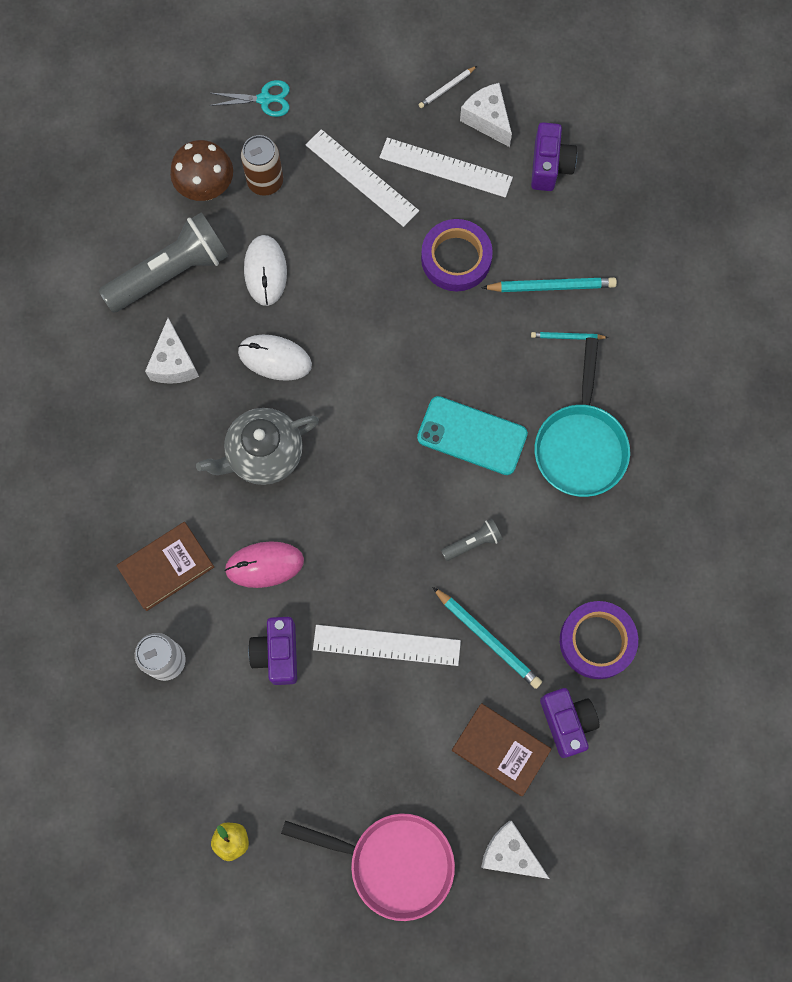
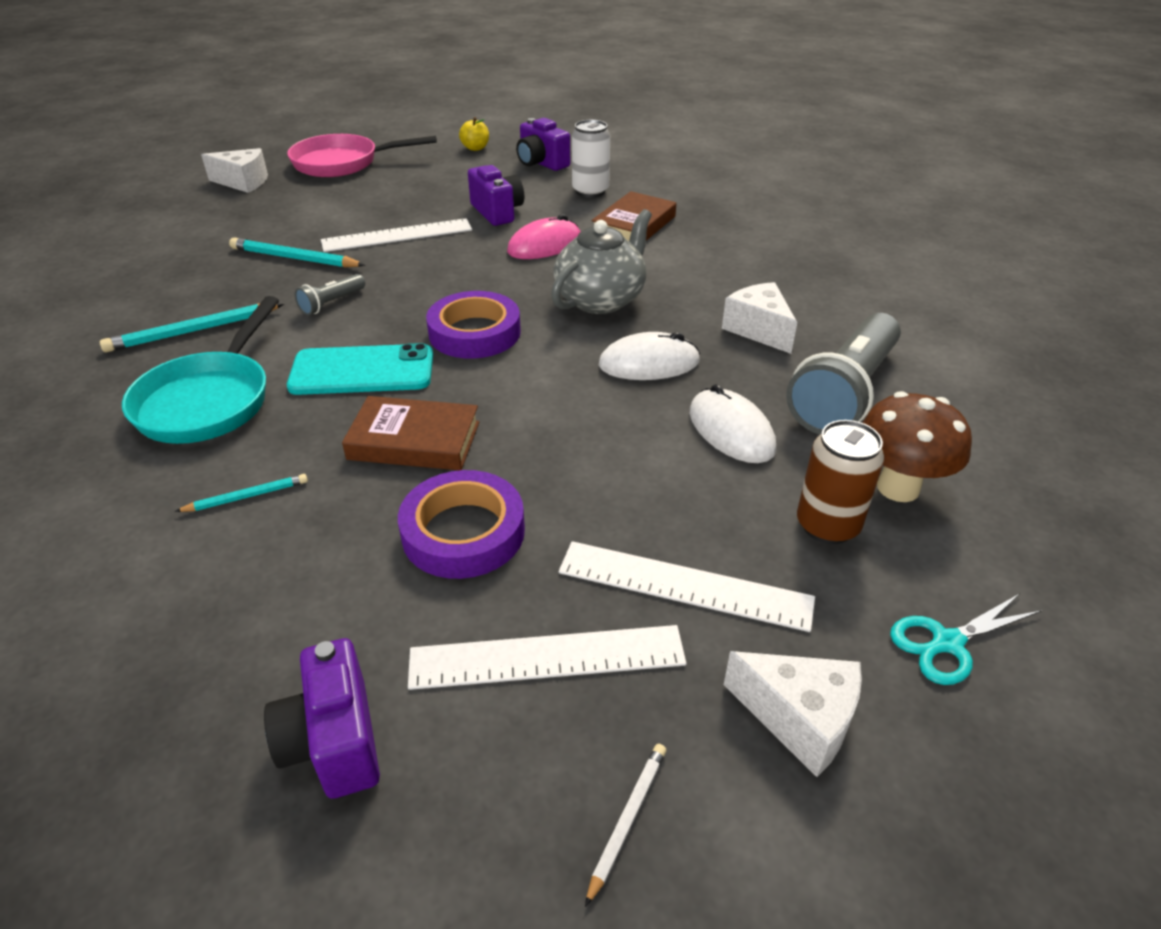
camera: 155 degrees right, 35 degrees down
brown book [452,704,551,796] -> brown book moved to [342,396,479,470]
white cheese [460,83,512,147] -> white cheese moved to [724,651,862,777]
turquoise pencil [481,277,617,292] -> turquoise pencil moved to [100,303,284,353]
turquoise pan [535,338,630,497] -> turquoise pan turned 150 degrees counterclockwise [122,296,279,444]
purple camera [540,688,599,758] -> purple camera moved to [516,118,570,171]
purple tape [560,601,638,679] -> purple tape moved to [426,291,521,359]

